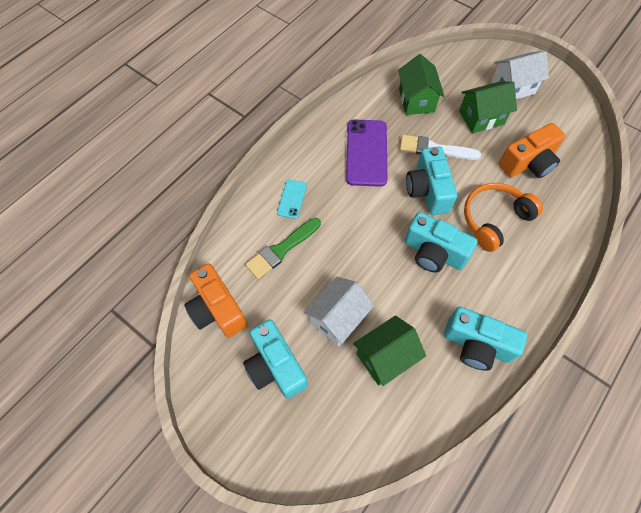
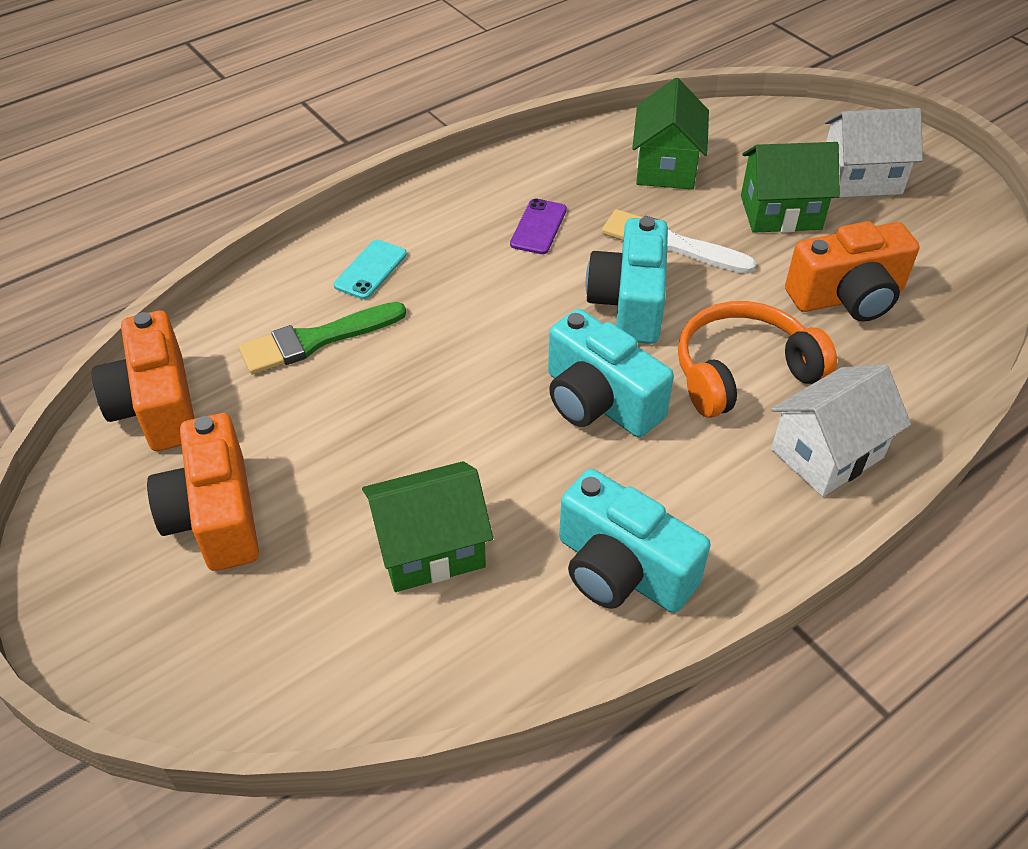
camera: 15 degrees right, 15 degrees down
turquoise camera [243,319,307,399] -> orange camera [147,413,259,571]
white house [304,277,374,346] -> white house moved to [771,364,911,497]
purple phone [346,119,387,187] -> purple phone [510,198,567,254], size x0.51

